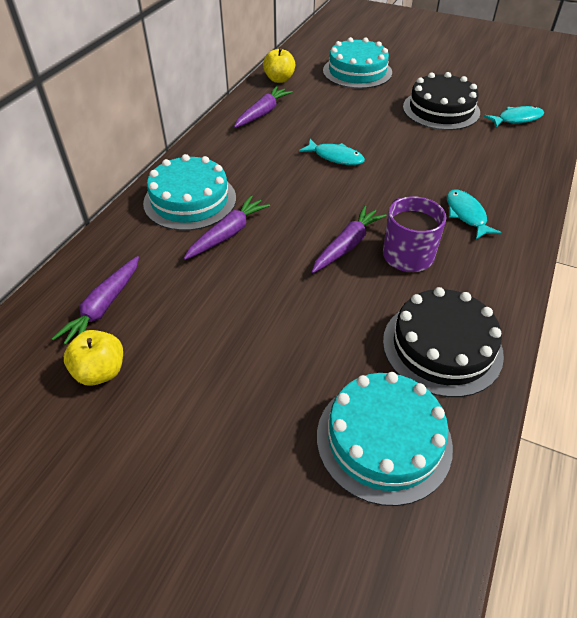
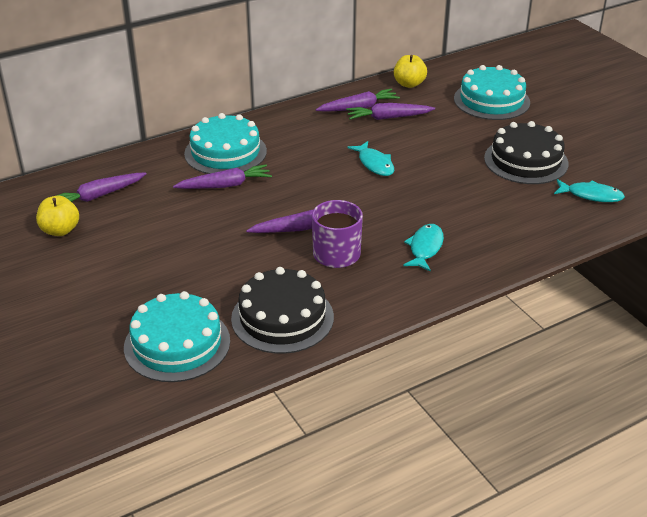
camera: 35 degrees right, 10 degrees down
none -> purple carrot [346,103,435,120]

